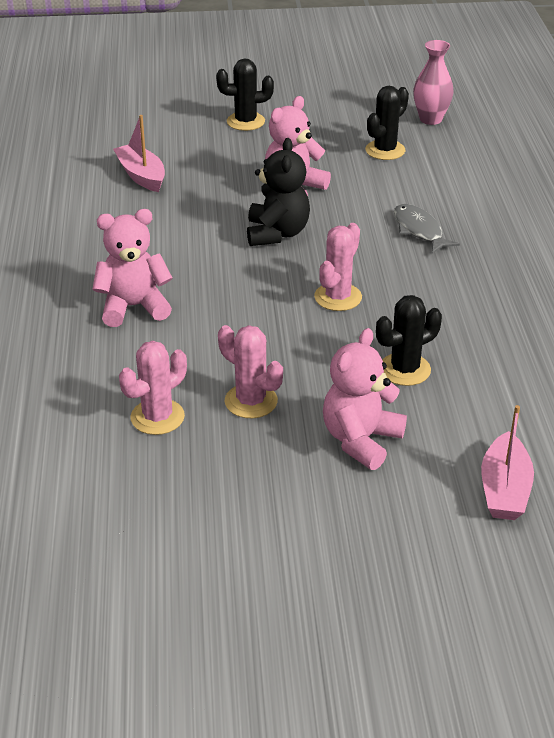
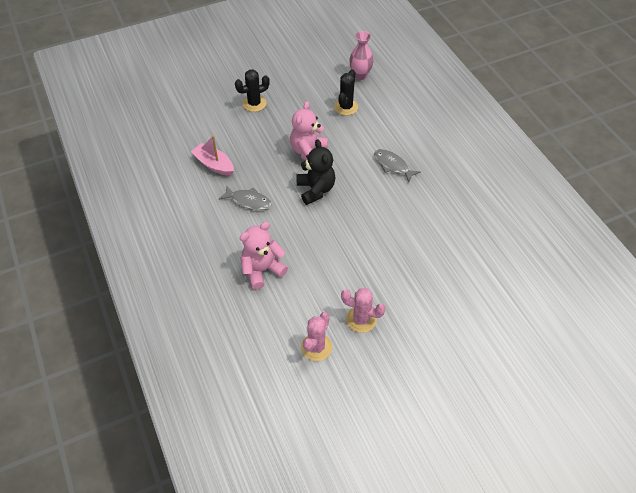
camera: 20 degrees left, 15 degrees up
pink cactus [314,223,362,311] -> none
pink teddy bear [323,328,407,470] -> none
black cactus [376,295,442,386] -> none
pink boat [481,405,534,520] -> none
none -> grey fish [219,185,272,210]

